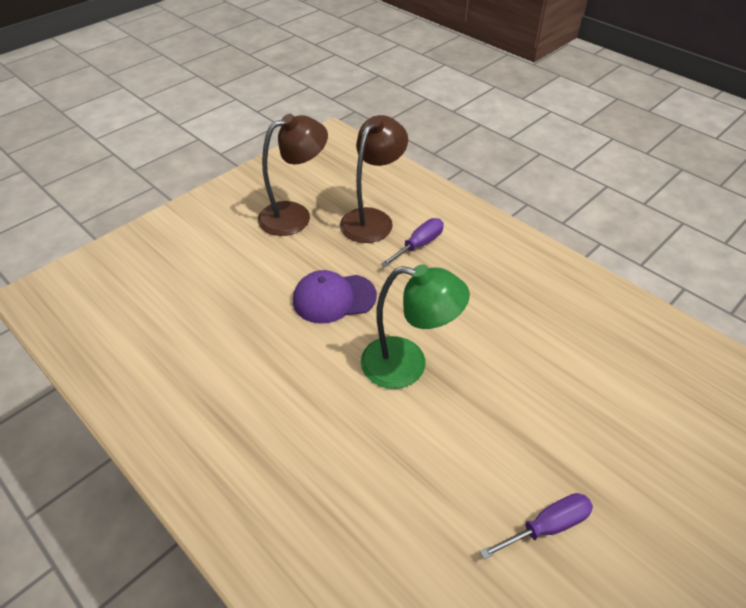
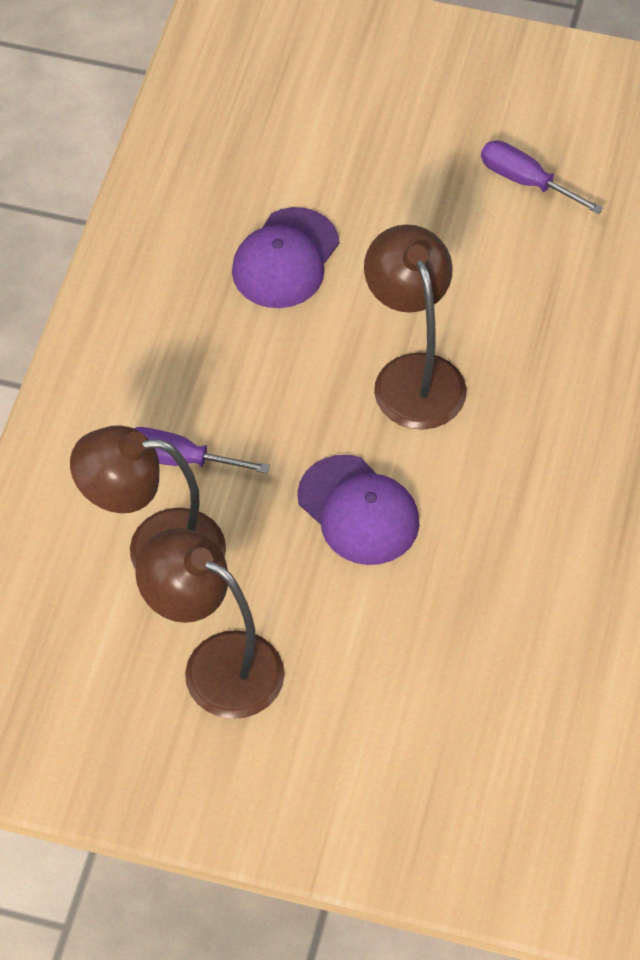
camera: 120 degrees left, 10 degrees up
green lamp [361,264,470,389] -> brown lamp [364,224,467,430]
none -> purple cap [232,207,339,308]

